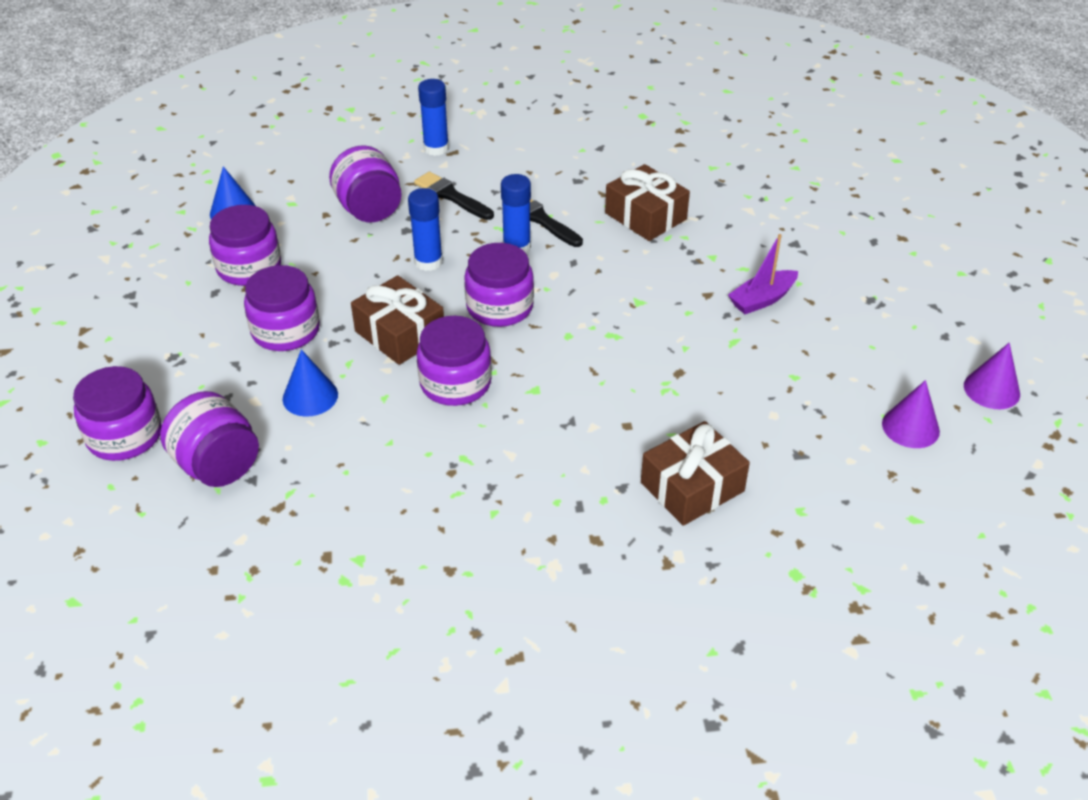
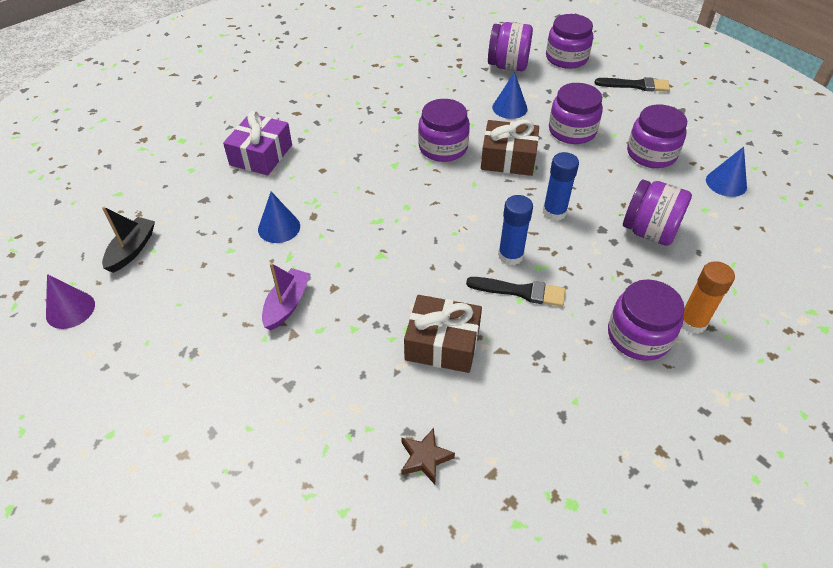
camera: 145 degrees right, 5 degrees up
black brush [414,172,494,220] -> black brush moved to [595,77,670,92]
blue glue stick [418,79,449,156] -> orange glue stick [682,261,735,334]
purple jar [464,243,534,327] -> purple jar moved to [608,279,685,361]
brown gift [641,421,750,526] -> purple gift [223,111,292,175]
purple cone [882,380,940,448] -> black boat [102,207,155,273]
none -> blue cone [258,192,300,243]
none -> brown star [401,428,455,484]

